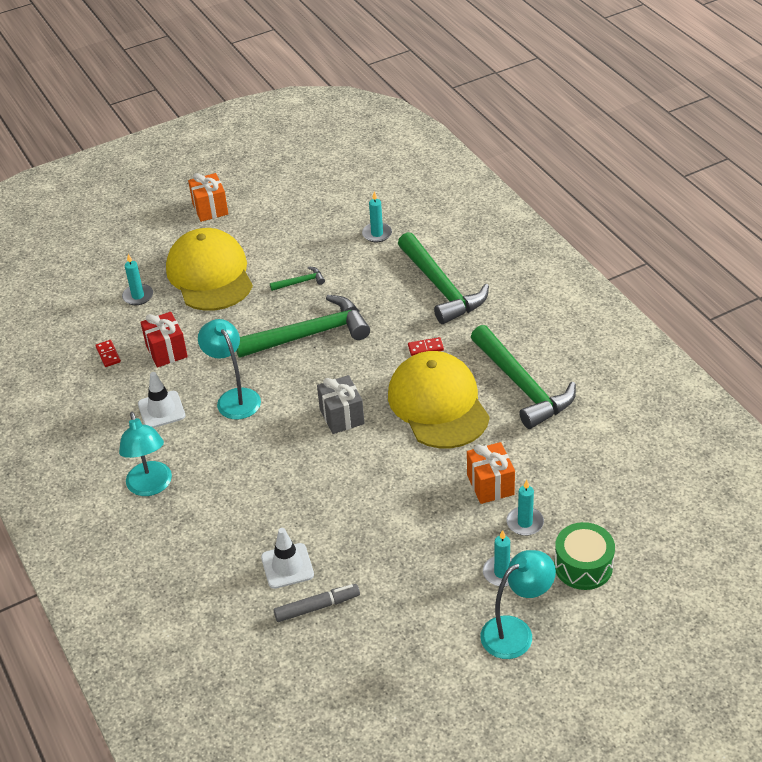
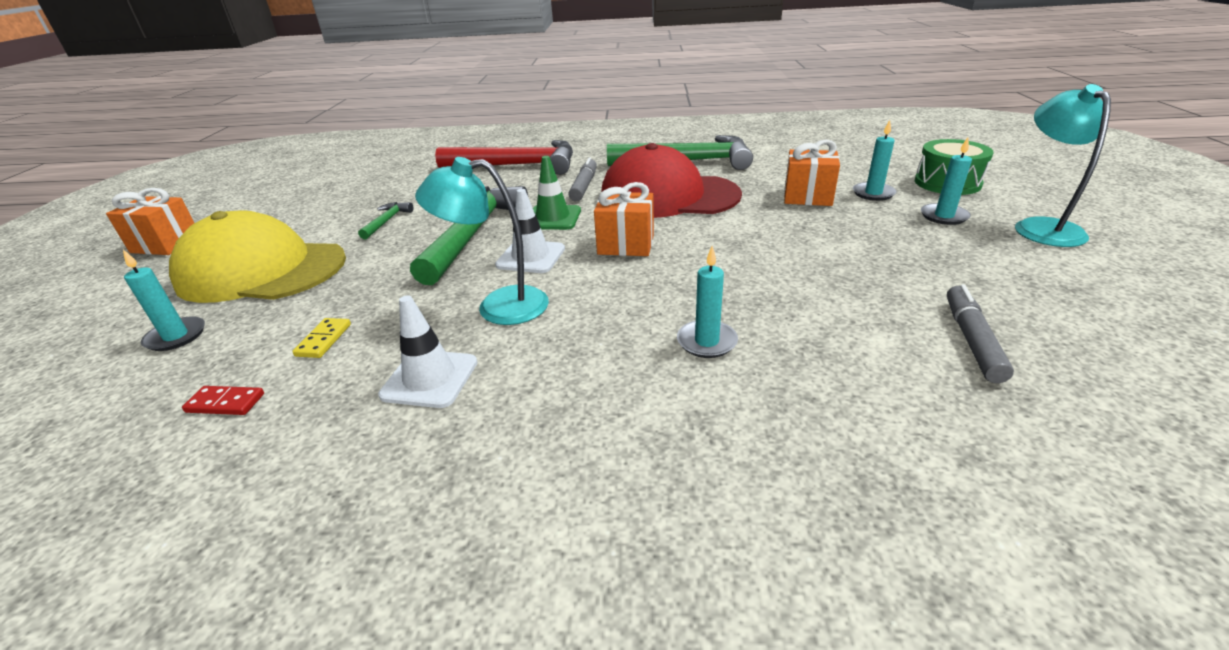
camera: 60 degrees left, 10 degrees down
turquoise lamp [119,412,172,496] -> none
red gift [140,312,188,368] -> yellow domino [292,318,351,358]
white traffic cone [261,528,314,589] -> white traffic cone moved to [495,189,565,273]
grey gift [317,375,364,434] -> orange gift [594,182,654,256]
turquoise candle [362,191,392,242] -> turquoise candle moved to [677,246,738,358]
yellow cap [388,351,490,448] -> red cap [601,143,742,218]
green hammer [398,232,489,324] -> red hammer [435,140,573,175]
red domino [408,337,444,356] -> grey marker [568,157,597,201]
none -> green traffic cone [533,156,581,230]

